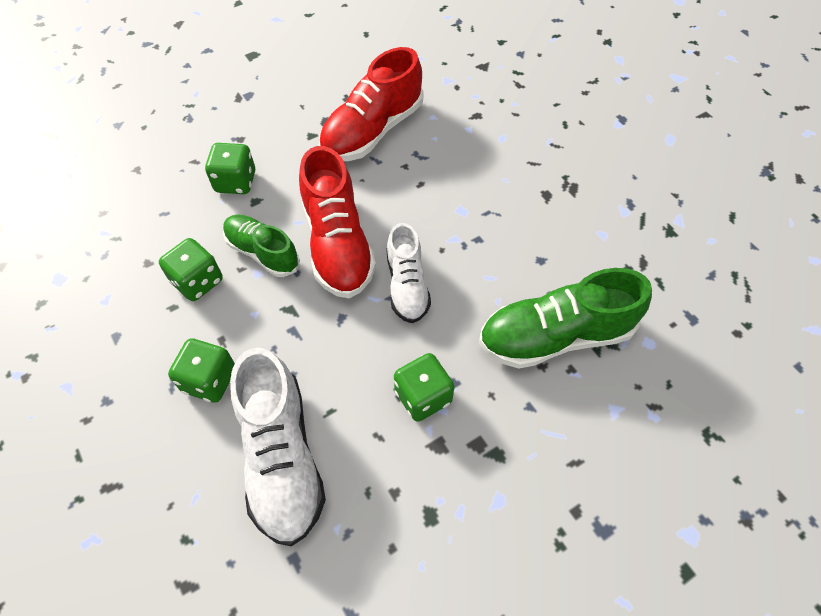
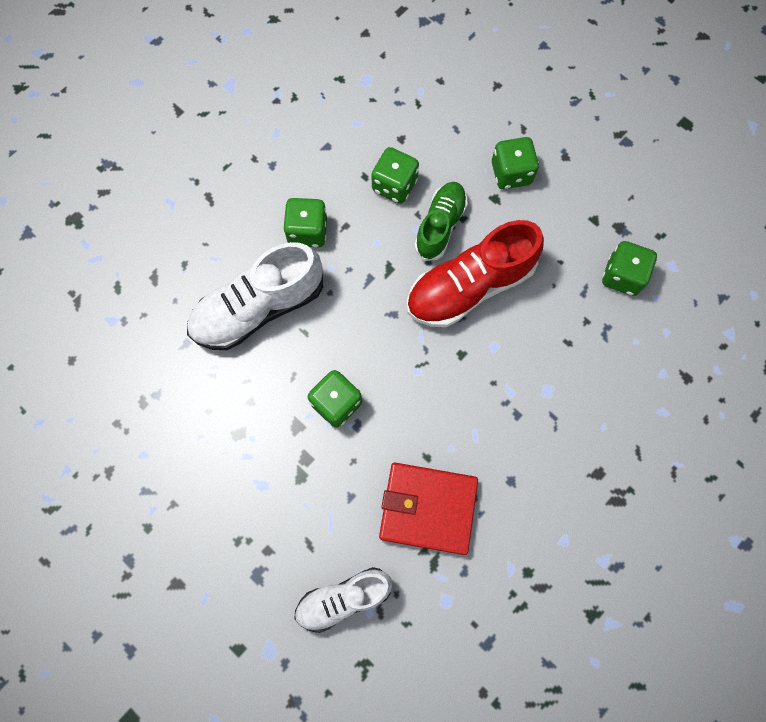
camera: 75 degrees right, 15 degrees up
red shoe [319,47,424,161] -> green dice [602,241,657,296]
white shoe [386,223,431,323] -> white shoe moved to [294,567,392,633]
green shoe [479,268,652,369] -> red wallet [379,463,478,555]

